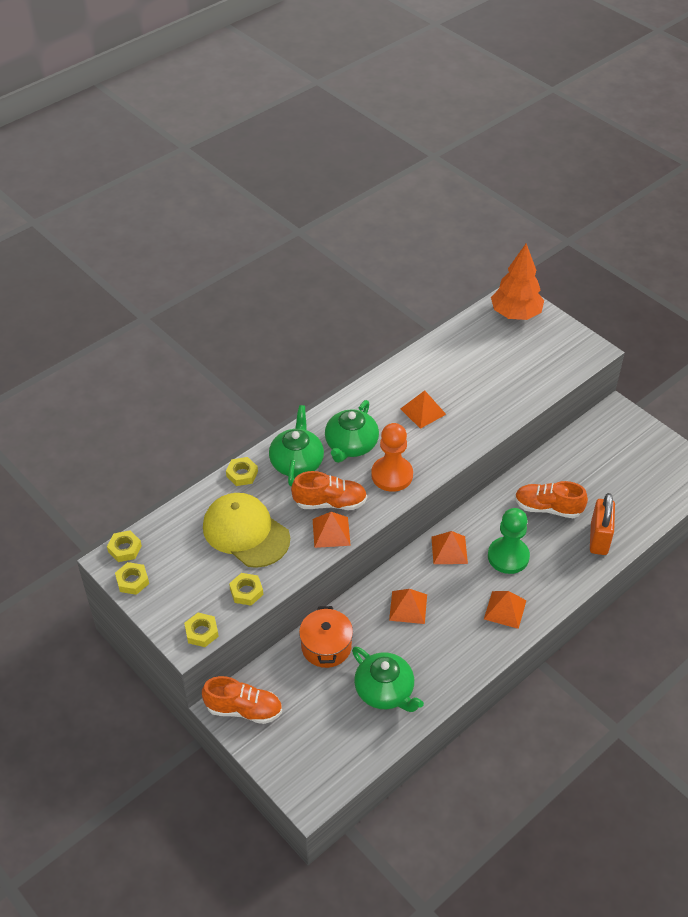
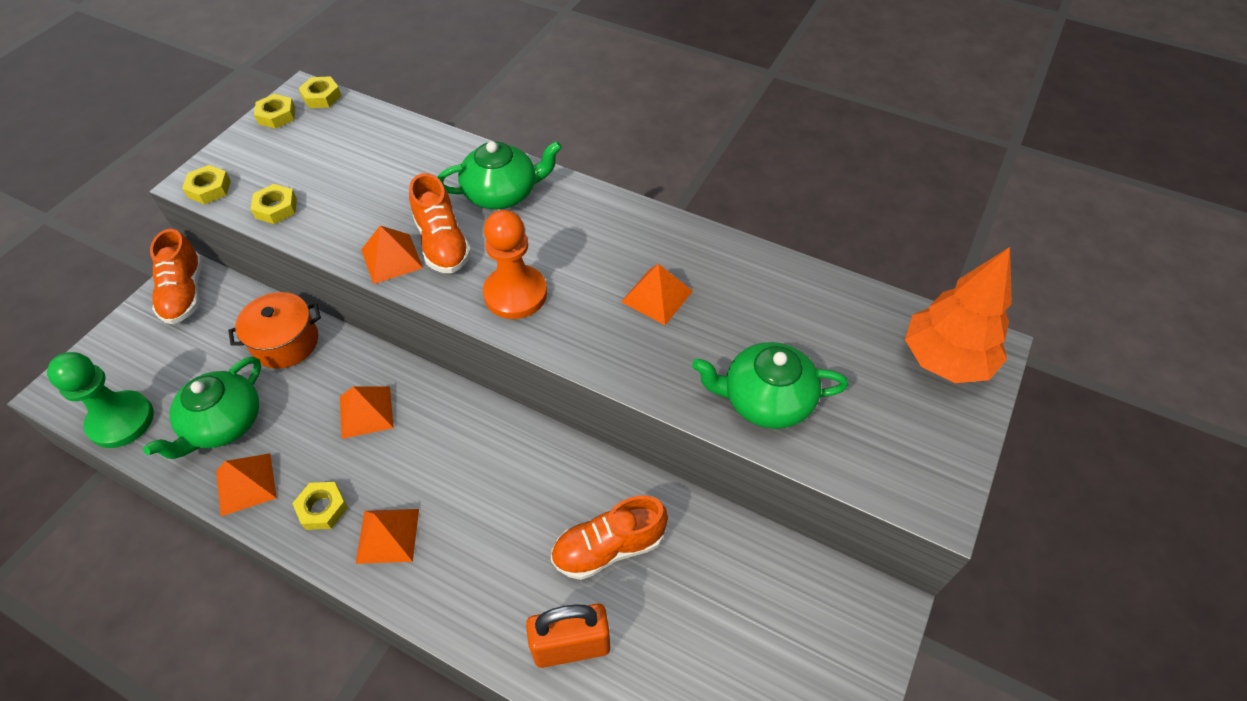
camera: 70 degrees right, 5 degrees up
yellow cap [203,493,290,568] -> none
yellow nut [226,457,258,486] -> yellow nut moved to [292,482,348,530]
green teapot [325,400,379,463] -> green teapot moved to [692,342,848,429]
orange pyramid [431,531,468,564] -> orange pyramid moved to [216,454,277,516]
green pawn [488,508,530,574] -> green pawn moved to [47,352,154,448]
orange shoe [515,481,588,518] -> orange shoe turned 105 degrees counterclockwise [551,495,668,580]

